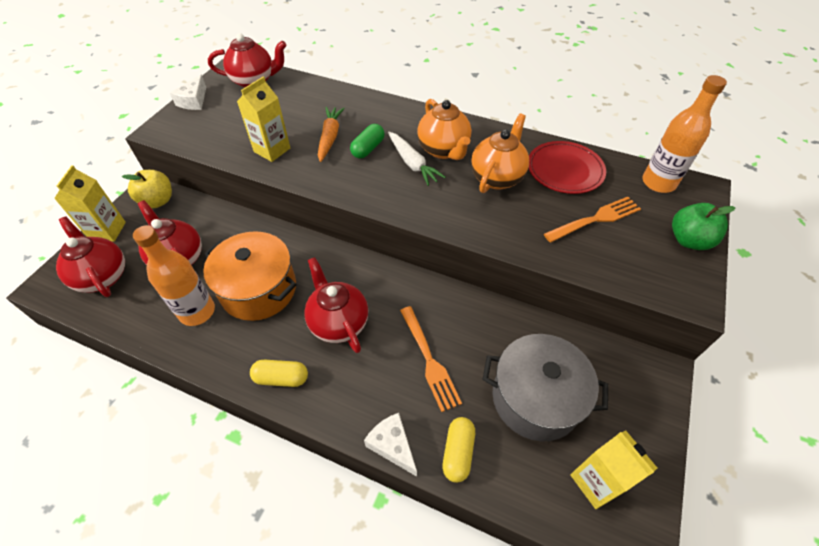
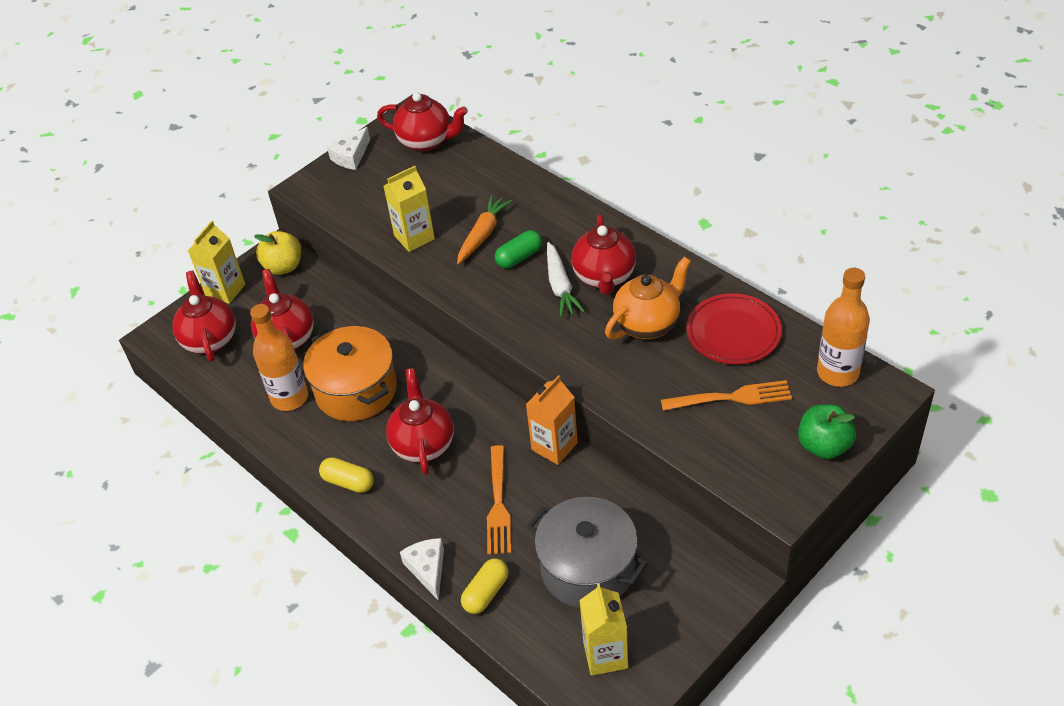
camera: 25 degrees right, 5 degrees down
orange teapot [417,99,472,160] -> red teapot [571,215,636,295]
none -> orange carton [526,375,578,465]

